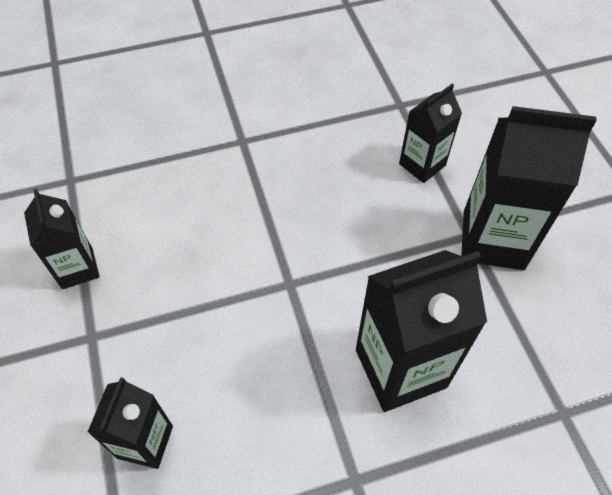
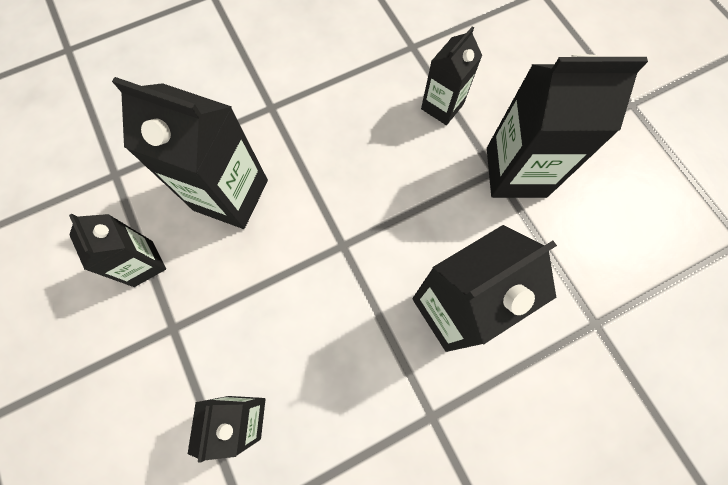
camera: 10 degrees left, 15 degrees up
none -> black carton [112,77,268,229]

